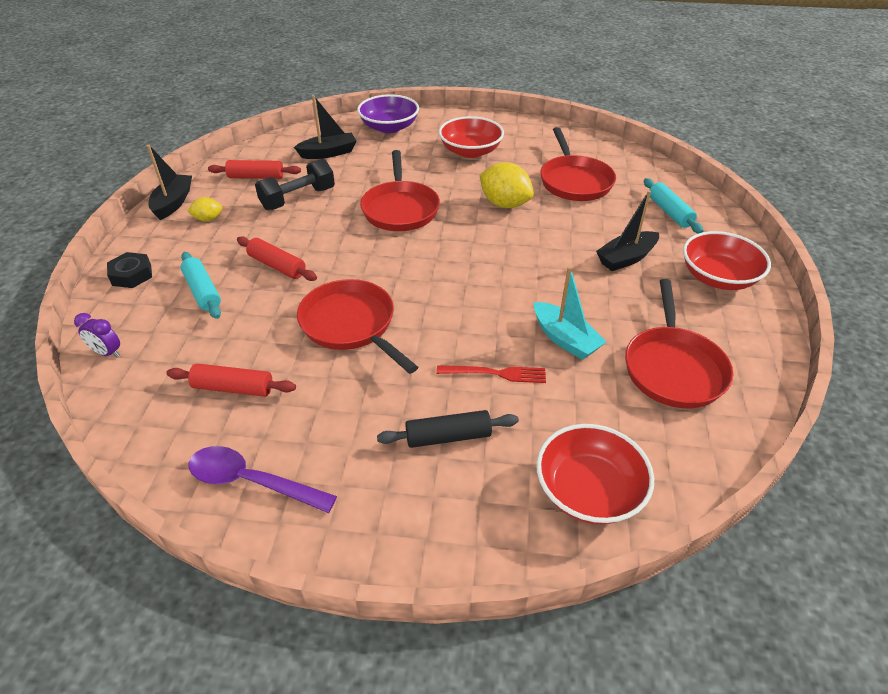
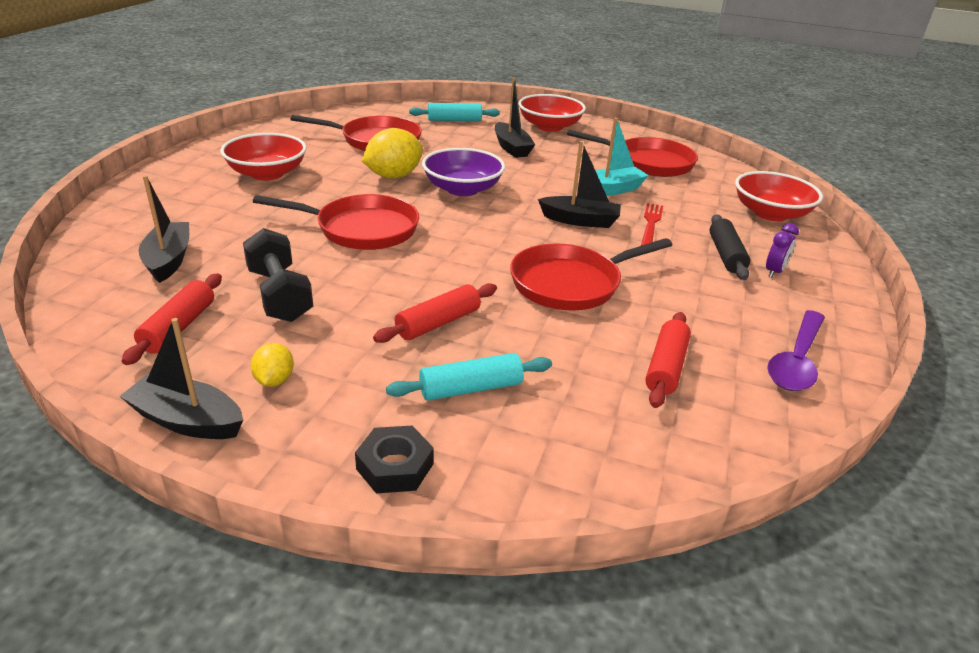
camera: 80 degrees left, 10 degrees down
purple clock [74,313,120,358] -> purple clock moved to [766,223,799,278]
purple bowl [357,94,419,133] -> purple bowl moved to [422,148,505,196]
none -> black boat [538,141,621,228]

